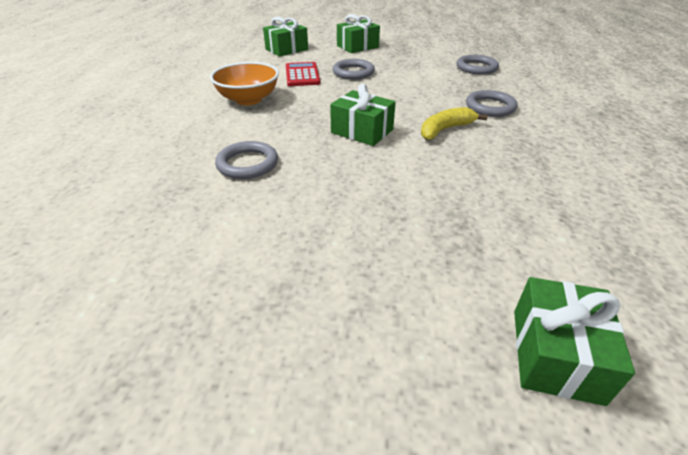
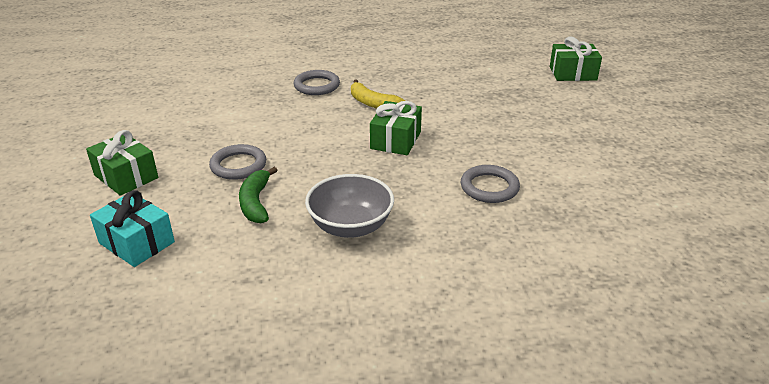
camera: 105 degrees left, 5 degrees down
orange bowl [210,62,279,105] -> grey bowl [305,174,394,238]
green gift [263,16,308,57] -> turquoise gift [90,190,175,267]
red calculator [286,62,320,86] -> green banana [239,167,277,223]
grey ring [457,55,499,75] -> none

